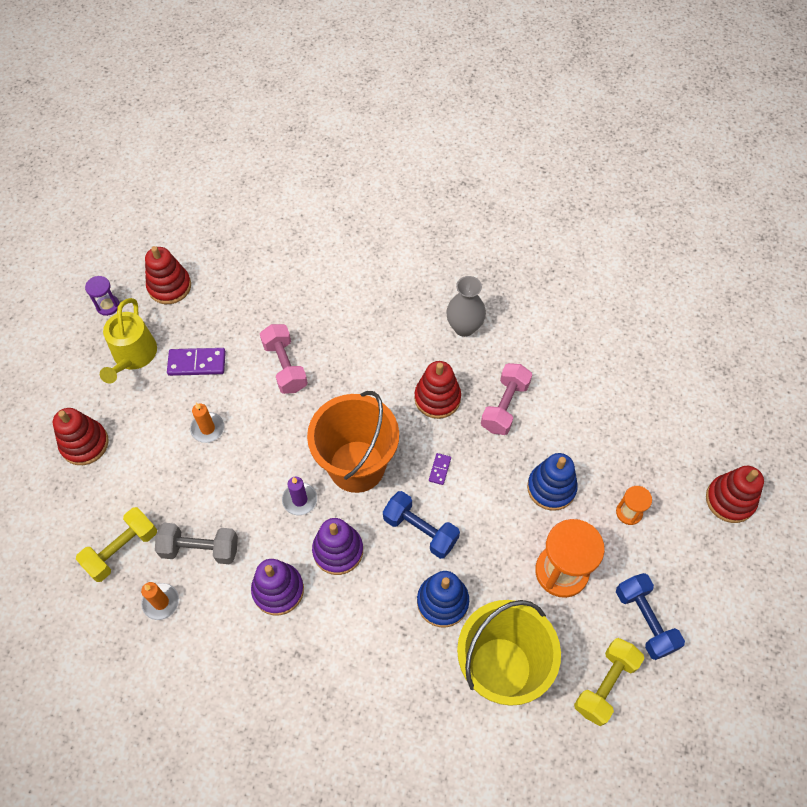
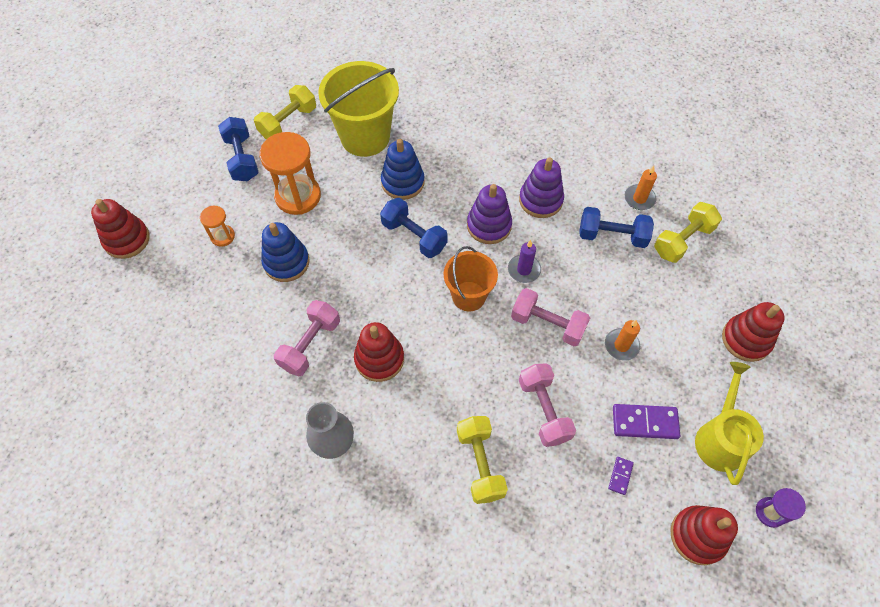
camera: 175 degrees left, 0 degrees up
grey dumbbell [155,523,238,564] -> blue dumbbell [580,207,654,248]
orange bucket [307,391,399,493] -> orange bucket [444,246,498,311], size x0.61
purple domino [429,453,451,485] -> purple domino moved to [608,457,634,495]
none -> yellow dumbbell [457,416,508,504]
none -> pink dumbbell [511,288,590,346]

